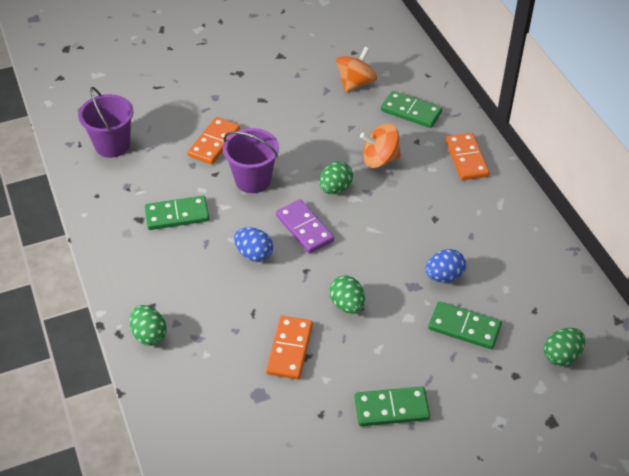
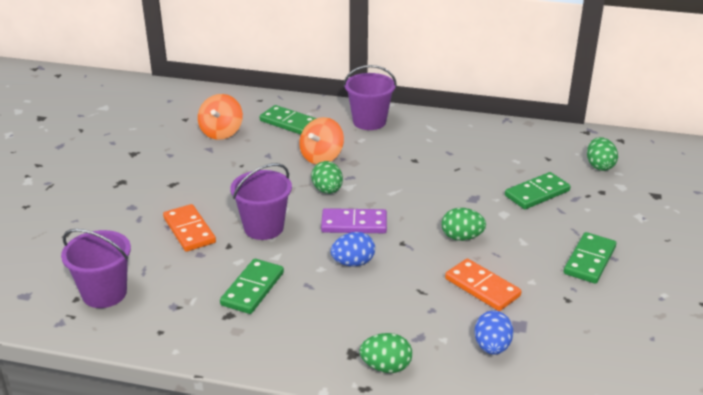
camera: 55 degrees left, 15 degrees down
orange spinning top [336,47,377,92] -> orange spinning top turned 150 degrees counterclockwise [198,94,243,140]
green domino [381,91,442,128] -> green domino turned 60 degrees clockwise [260,105,317,135]
blue egg [426,249,466,282] -> blue egg moved to [474,310,513,355]
orange domino [445,133,489,180] -> purple bucket [343,65,397,130]

